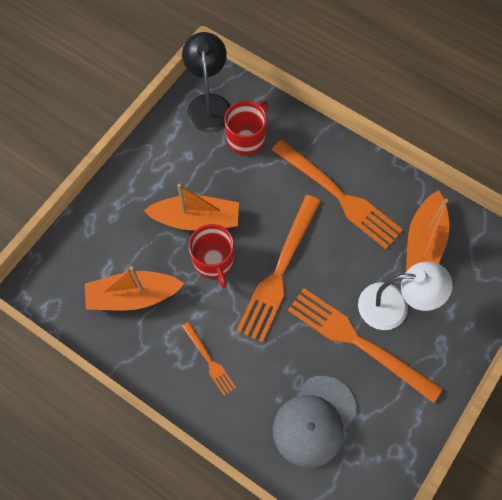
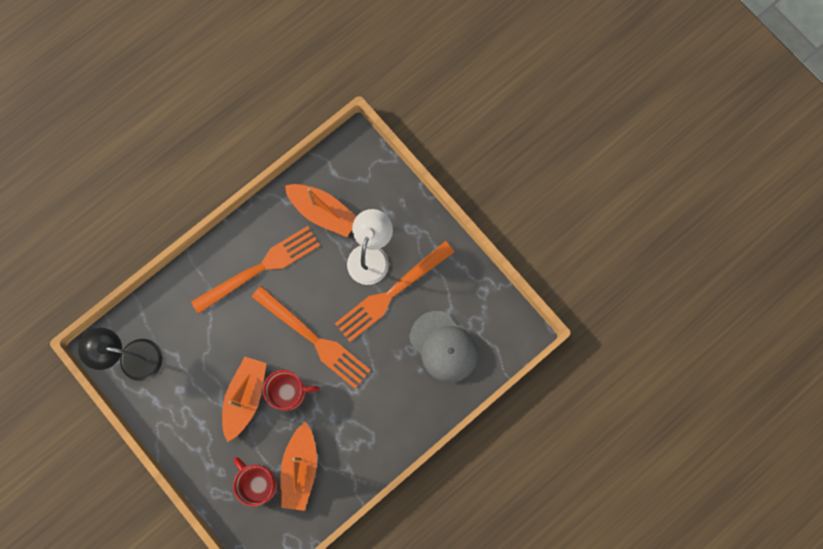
camera: 75 degrees left, 10 degrees up
orange fork [182,322,236,396] -> none
red mug [224,101,268,155] -> red mug moved to [233,457,278,506]

